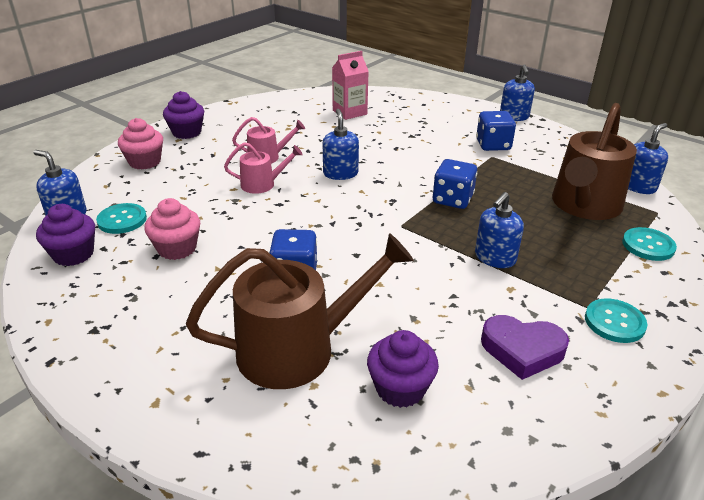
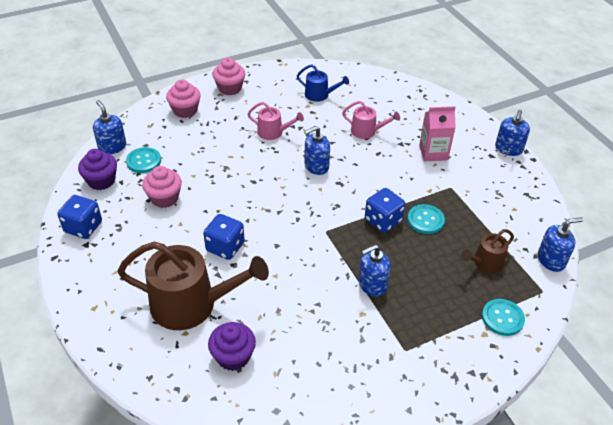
camera: 25 degrees right, 10 degrees up
purple cupcake [163,91,204,139] -> pink cupcake [213,58,245,95]
pink watering can [224,142,303,194] -> pink watering can moved to [342,101,400,139]
blue soap dispenser [323,109,359,180] -> blue soap dispenser turned 135 degrees counterclockwise [304,126,330,175]
pink carton [332,51,369,120] -> pink carton moved to [419,106,456,161]
blue dice [476,111,516,151] -> blue dice moved to [57,195,102,239]
purple heart [481,315,569,380] -> none
brown watering can [552,103,637,220] -> brown watering can [461,229,514,273], size x0.50
turquoise button [585,298,647,343] -> turquoise button moved to [407,204,445,234]
none -> blue watering can [297,64,349,102]

